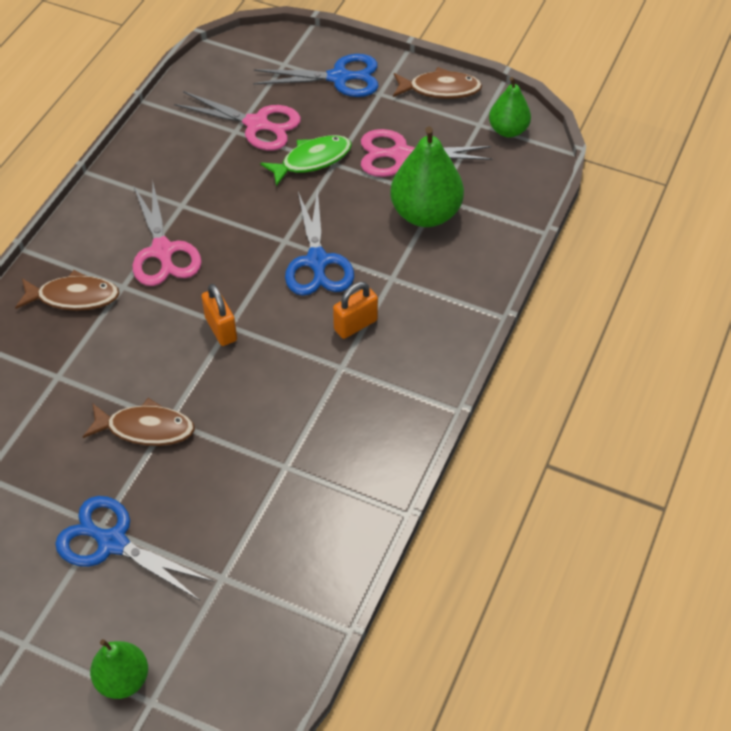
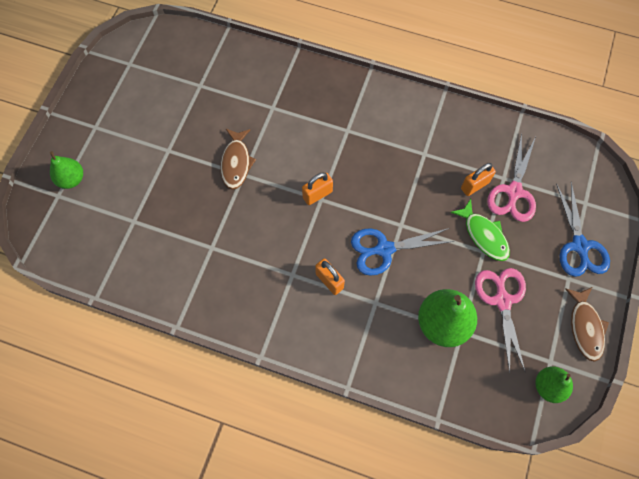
camera: 85 degrees right, 15 degrees up
brown fish [15,270,120,311] -> none
blue scissors [55,496,214,601] -> none
pink scissors [133,179,202,286] -> none
none -> orange padlock [461,163,496,196]

